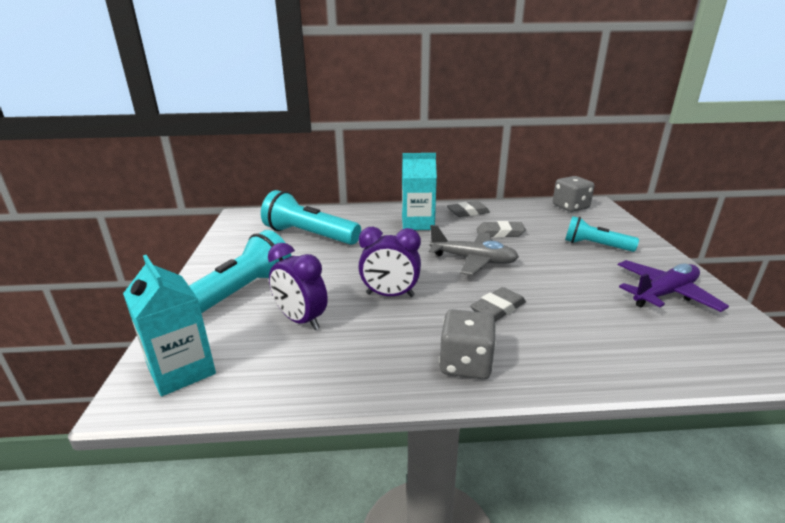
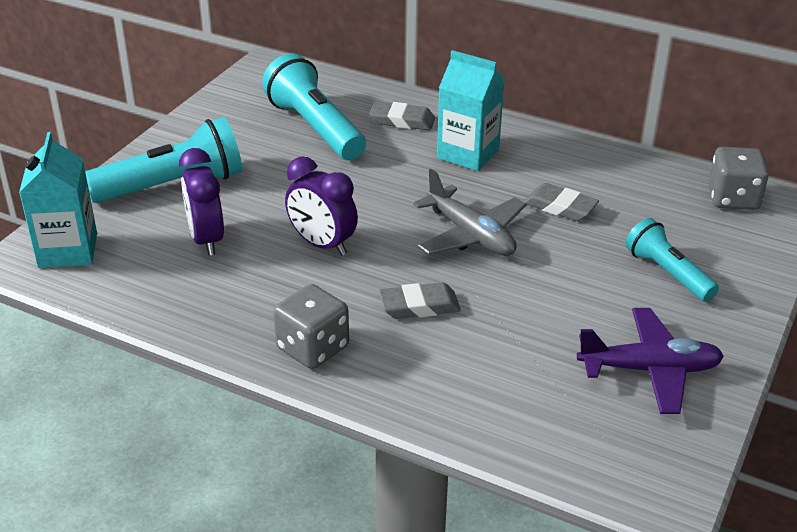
camera: 30 degrees right, 10 degrees up
grey eraser [447,201,490,217] -> grey eraser moved to [369,101,435,130]

